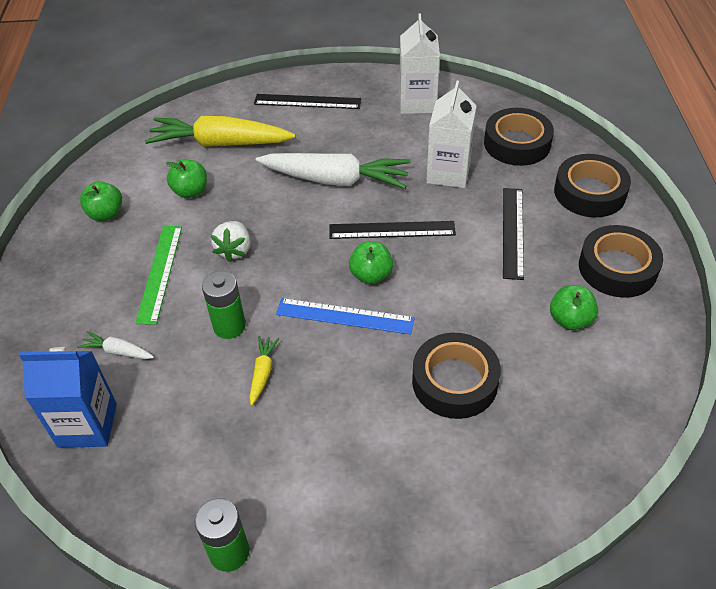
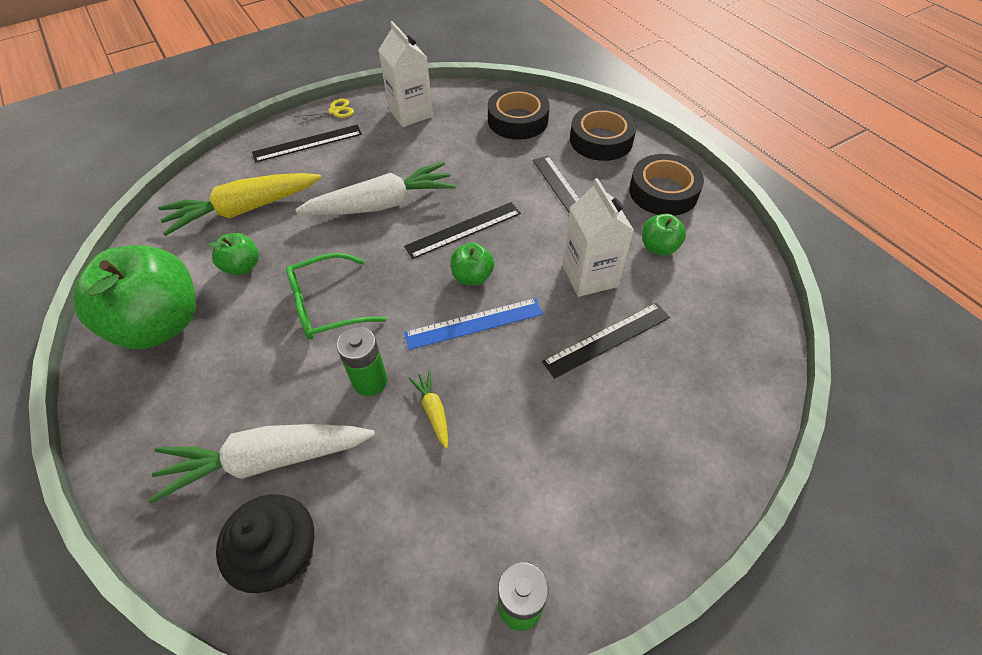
camera: 30 degrees left, 5 degrees up
blue carton [19,347,117,448] -> black cupcake [216,494,314,593]
white carrot [77,331,154,359] -> white carrot [149,424,375,503], size x2.31
green apple [80,181,122,221] -> green apple [73,245,196,349], size x2.20
green ruler [135,226,182,325] -> none
white strawberry [211,221,250,262] -> green glasses [286,253,387,340]
black tape [412,333,501,419] -> black ruler [542,303,670,379]
white carton [426,81,477,188] -> white carton moved to [562,178,634,297]
none -> yellow scissors [294,99,354,124]

